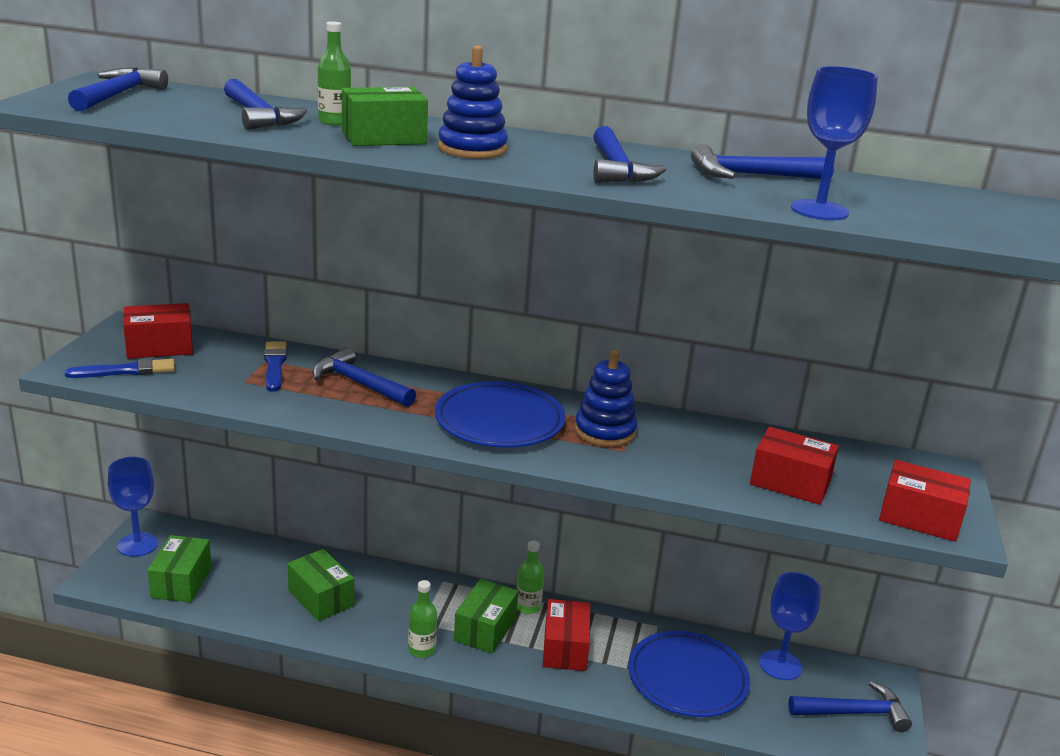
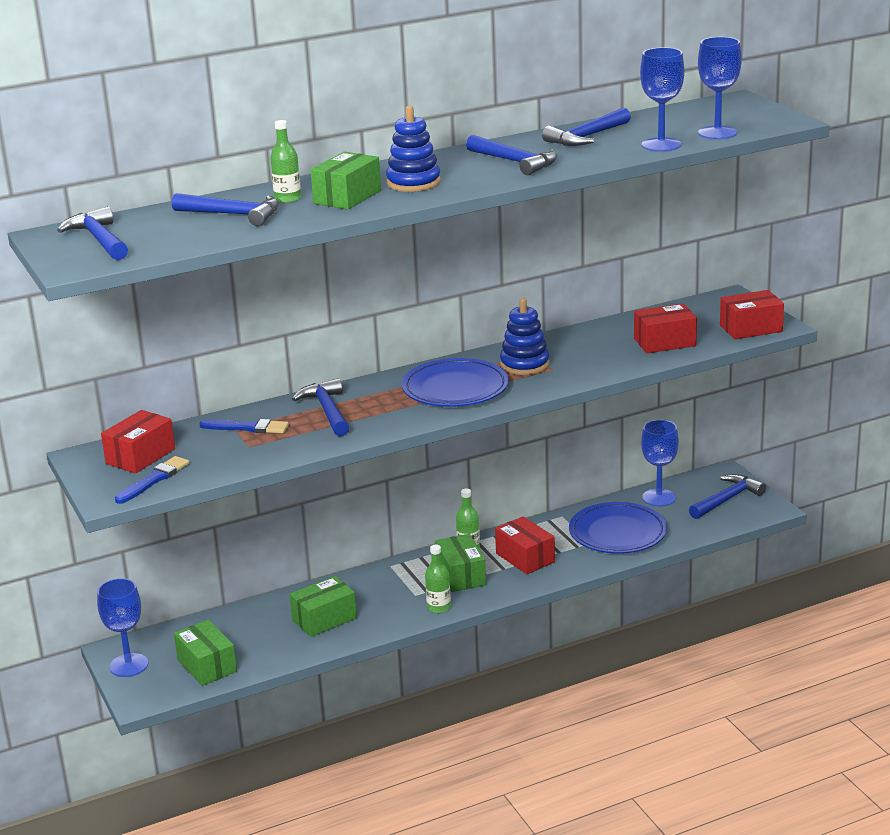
camera: 35 degrees left, 0 degrees up
blue brush [264,341,287,392] -> blue brush turned 150 degrees clockwise [199,419,289,433]
green box [287,549,354,621] -> green box turned 45 degrees counterclockwise [290,576,357,637]
blue hammer [312,347,416,407] -> blue hammer turned 75 degrees clockwise [292,378,349,436]
none -> blue goblet [698,37,742,139]

